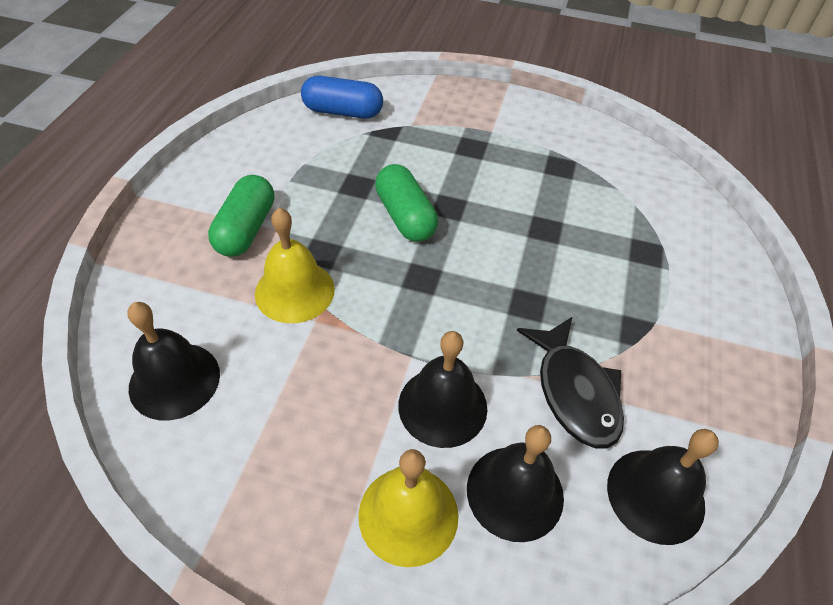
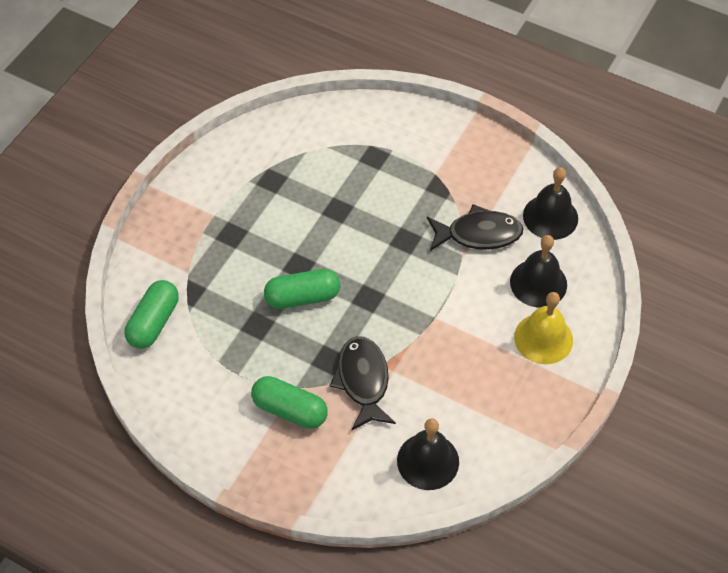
camera: 75 degrees left, 5 degrees up
yellow bell [255,208,335,323] -> black fish [330,336,396,430]
blue capsule [301,76,383,119] -> green capsule [125,280,179,349]
black bell [398,331,487,448] -> none

